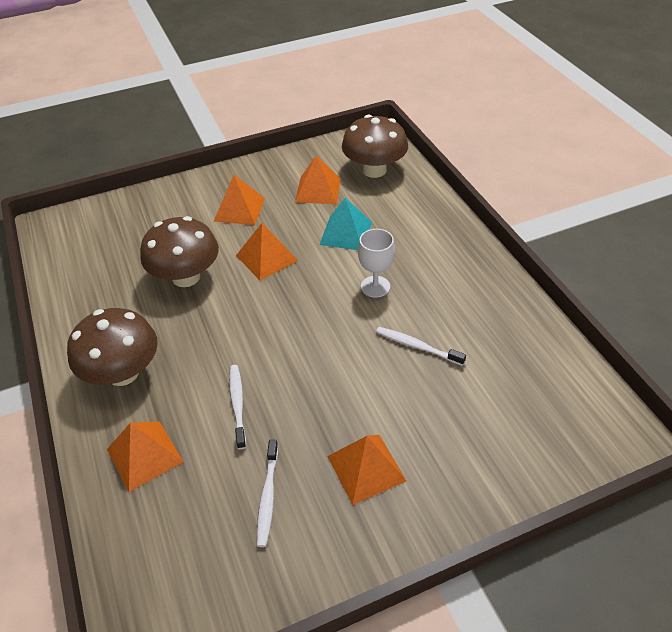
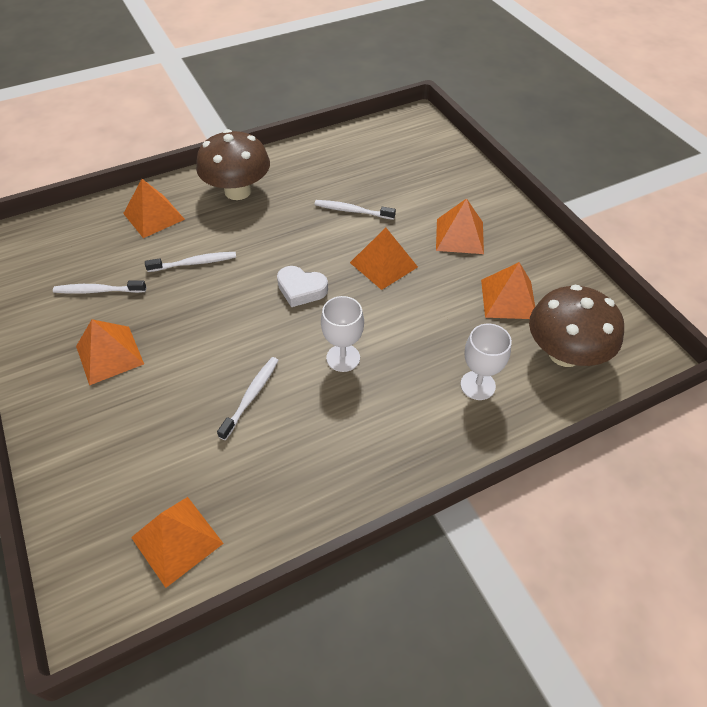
camera: 85 degrees right, 5 degrees up
brown mushroom [140,216,219,287] -> white toothbrush [315,200,396,220]
turquoise pyramid [319,198,372,250] -> none
none -> orange pyramid [131,497,224,588]
none -> white heart [277,266,328,307]
none -> white goblet [460,324,512,400]

